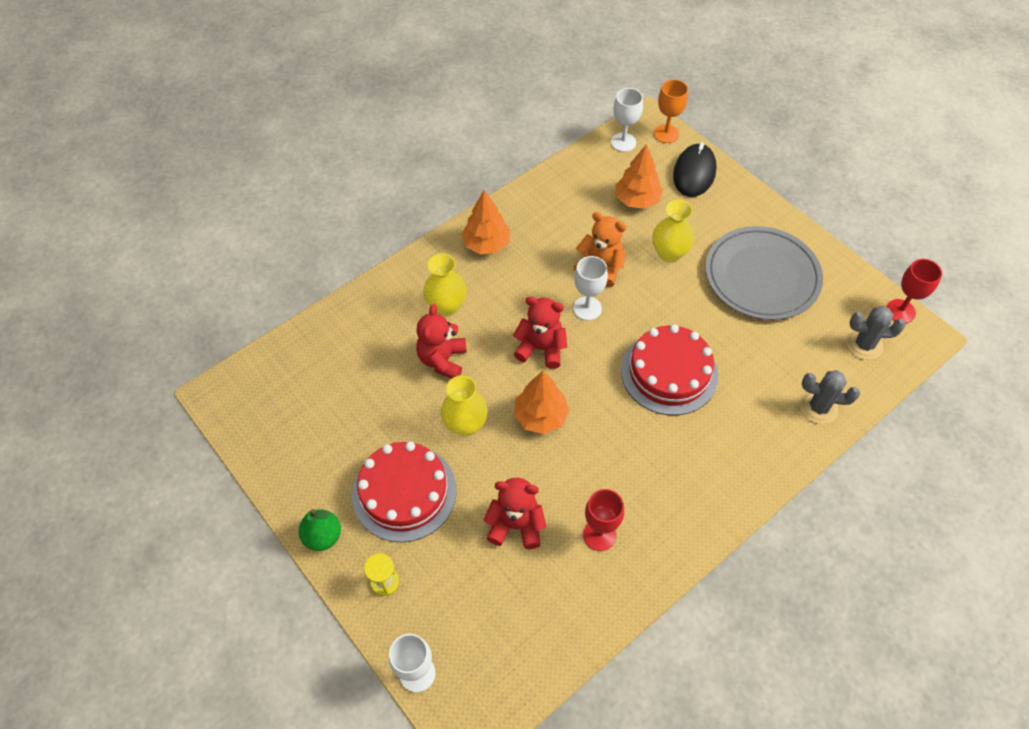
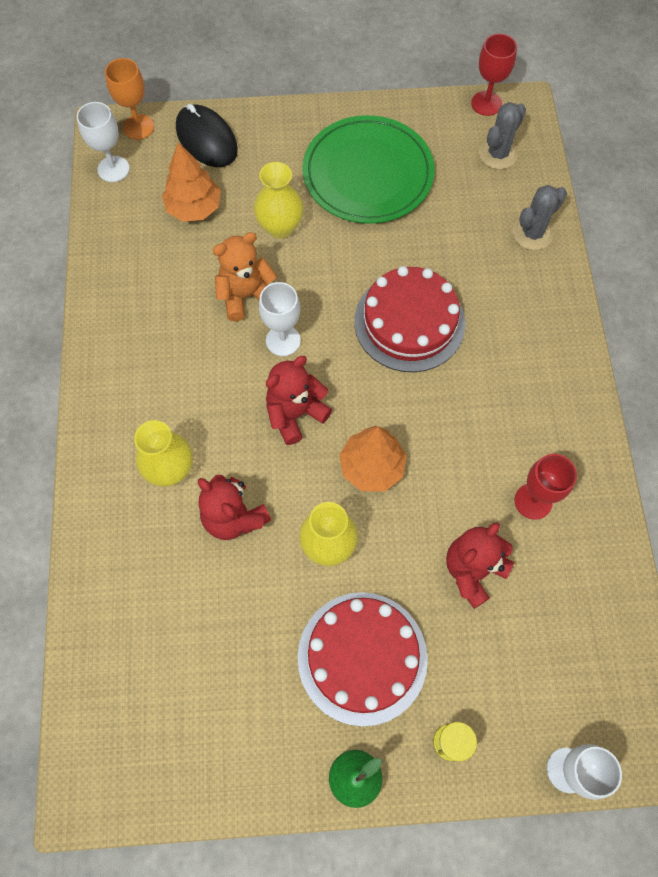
camera: 55 degrees left, 10 degrees up
orange tree [461,190,510,254] -> none
grey plate [705,226,823,320] -> green plate [302,115,435,224]

